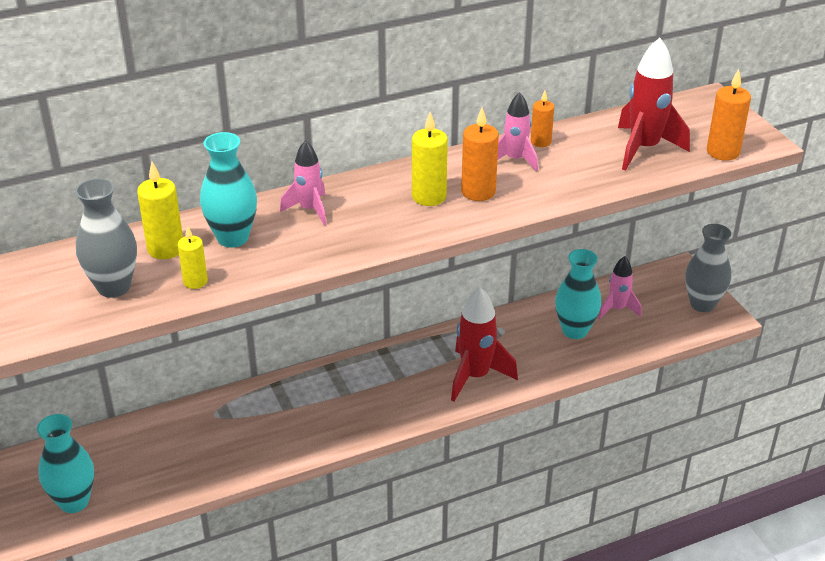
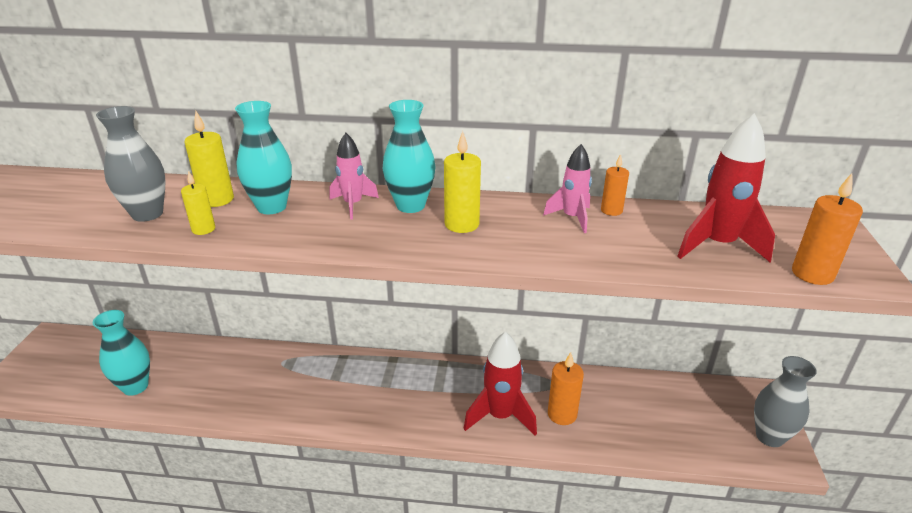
camera: 30 degrees right, 5 degrees down
orange candle [461,108,499,201] -> orange candle moved to [548,352,584,425]
turquoise vase [555,249,601,339] -> turquoise vase moved to [382,100,435,213]
pink rocket [598,256,641,319] -> none

